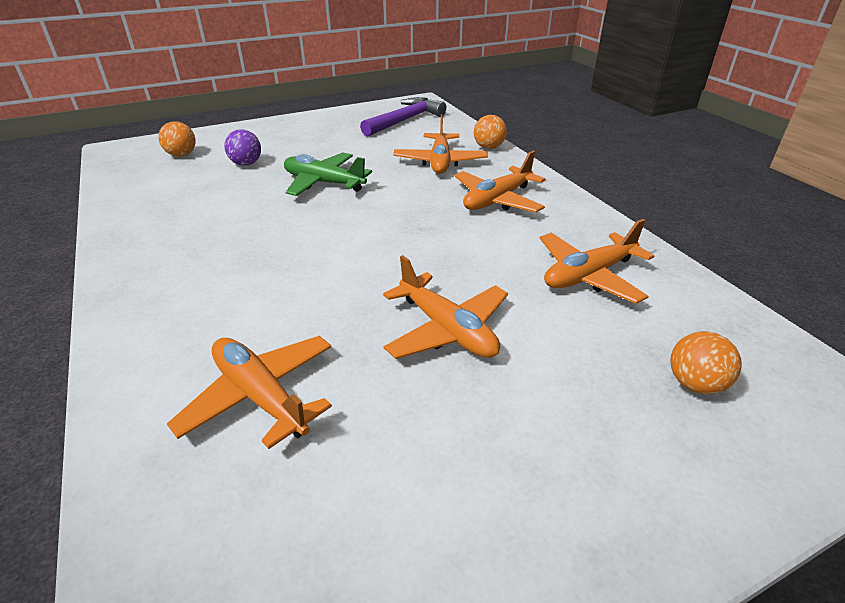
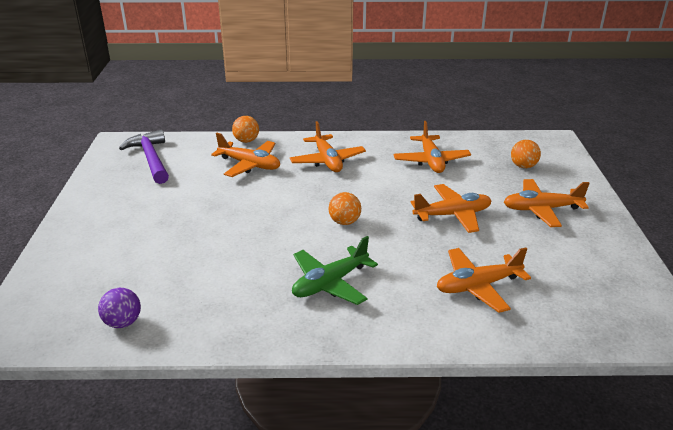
camera: 65 degrees left, 5 degrees down
orange ball [158,121,196,157] -> orange ball moved to [329,192,361,225]
purple ball [224,129,261,166] -> purple ball moved to [98,288,141,328]
green plane [284,152,372,196] -> green plane moved to [292,236,378,305]
none -> orange plane [504,179,590,227]

